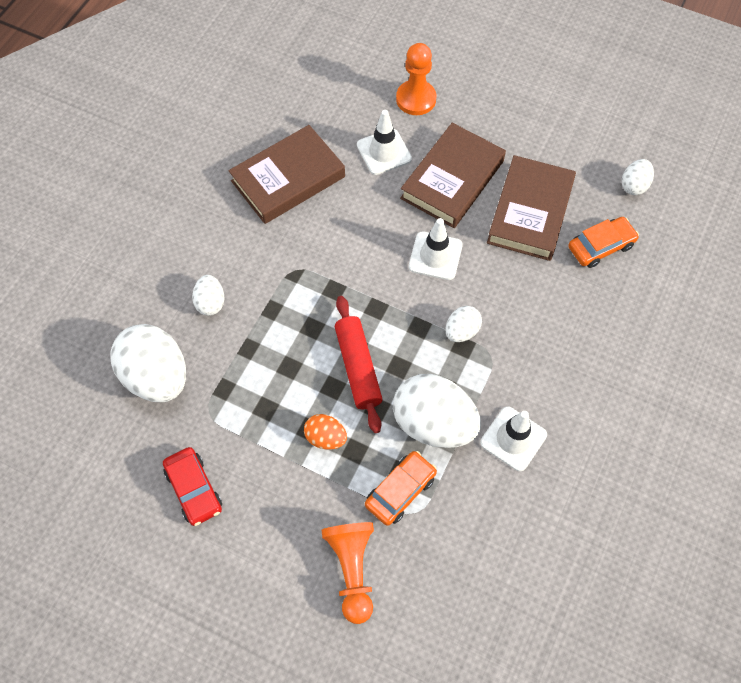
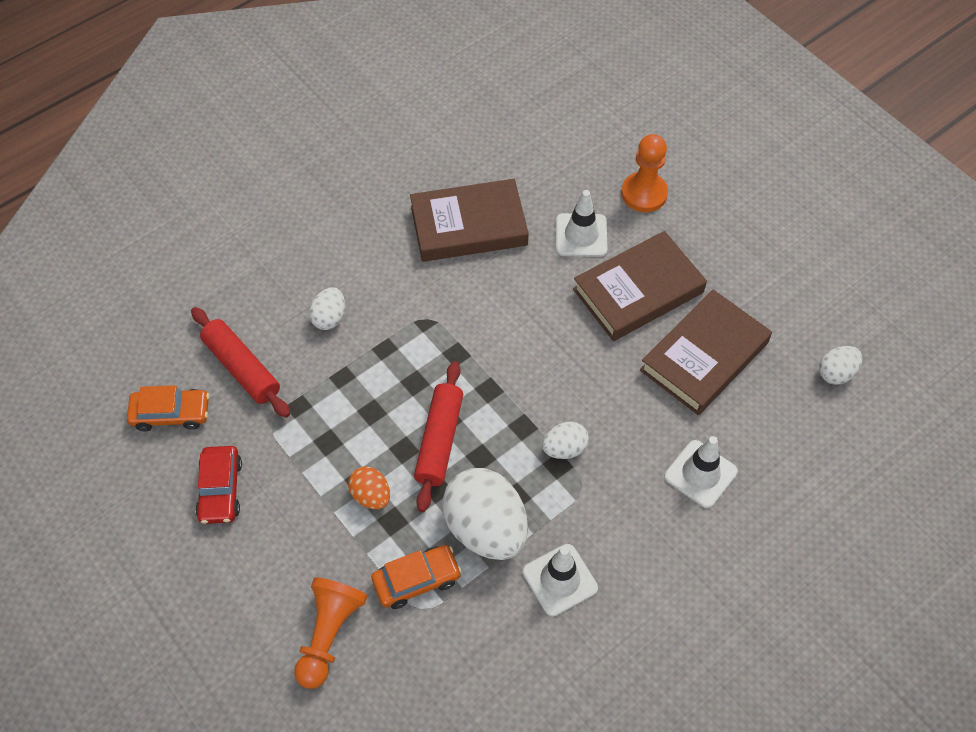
camera: 25 degrees right, 5 degrees down
white egg [110,324,186,402] -> red rolling pin [191,307,290,418]
white traffic cone [409,218,463,280] -> white traffic cone moved to [664,436,738,508]
orange car [568,217,639,268] -> orange car moved to [127,385,209,431]

